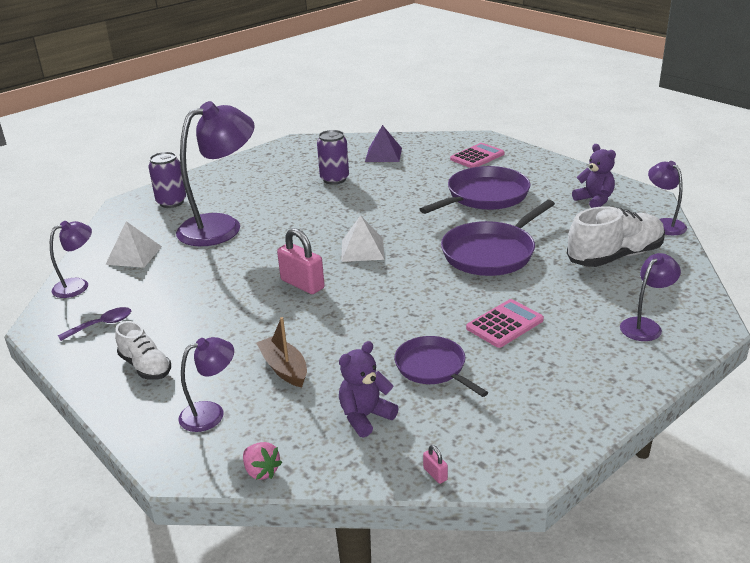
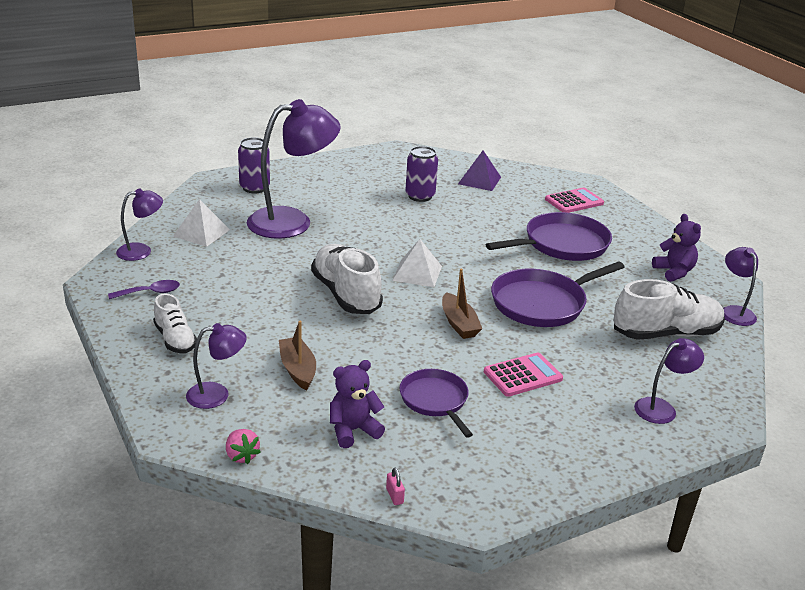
camera: 10 degrees right, 0 degrees up
pink padlock [277,228,325,294] -> white shoe [311,244,383,314]
none -> brown boat [442,269,482,339]

